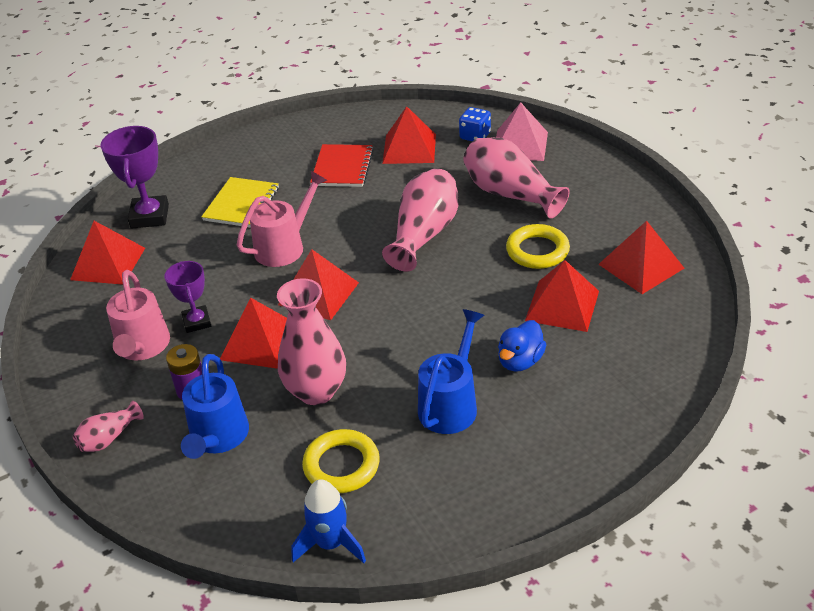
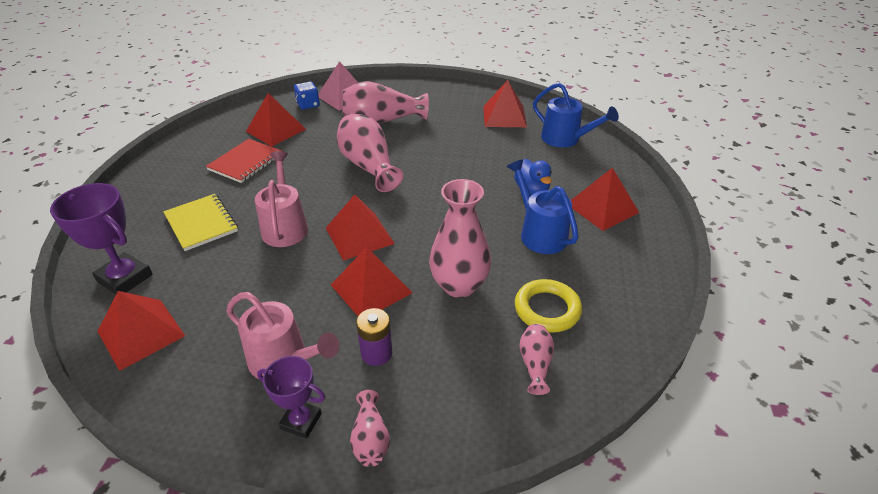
camera: 55 degrees left, 0 degrees up
purple trophy [164,261,211,333] -> purple trophy moved to [257,356,325,439]
blue watering can [181,354,249,459] -> blue watering can moved to [533,82,619,148]
blue rocket [291,479,366,563] -> none
red notebook [310,144,374,187] -> red notebook turned 75 degrees clockwise [206,139,282,183]
yellow ring [506,224,570,269] -> none
red pyramid [525,260,599,332] -> red pyramid moved to [571,168,639,231]
none -> pink vase [519,324,554,395]

